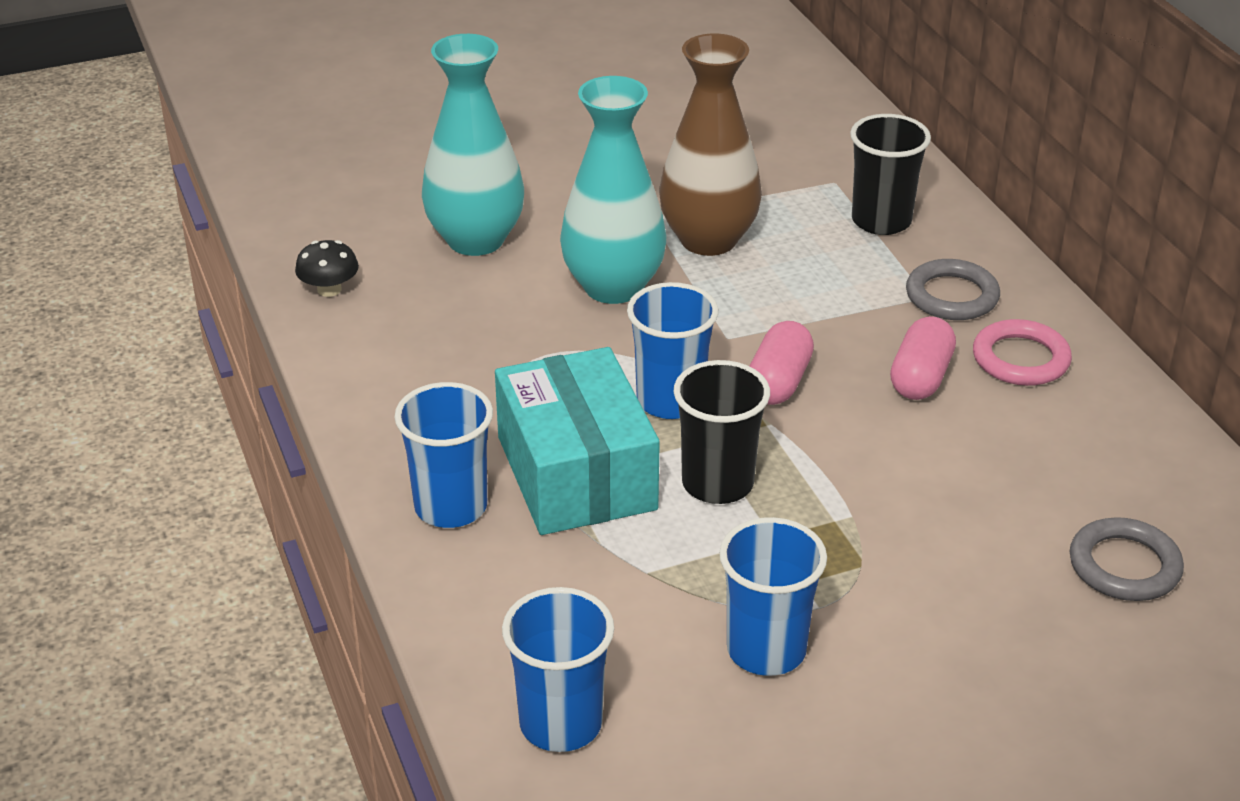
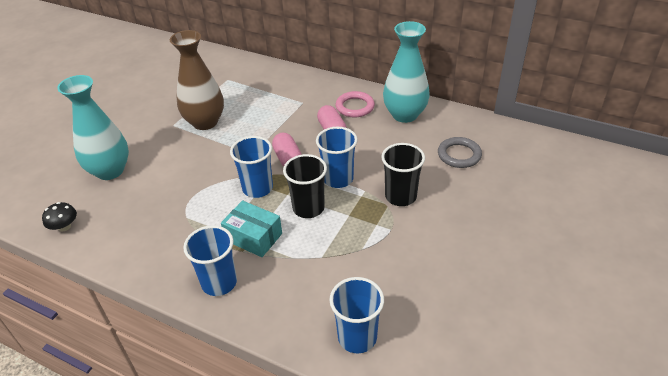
camera: 40 degrees left, 5 degrees up
turquoise box [495,347,660,535] -> turquoise box [221,200,282,257], size x0.63
turquoise vase [560,76,666,304] -> turquoise vase moved to [383,21,430,123]
blue cup [719,517,827,676] -> blue cup moved to [316,127,358,188]
black cup [850,114,931,235] -> black cup moved to [381,143,425,206]
grey ring [906,259,1000,320] -> none

